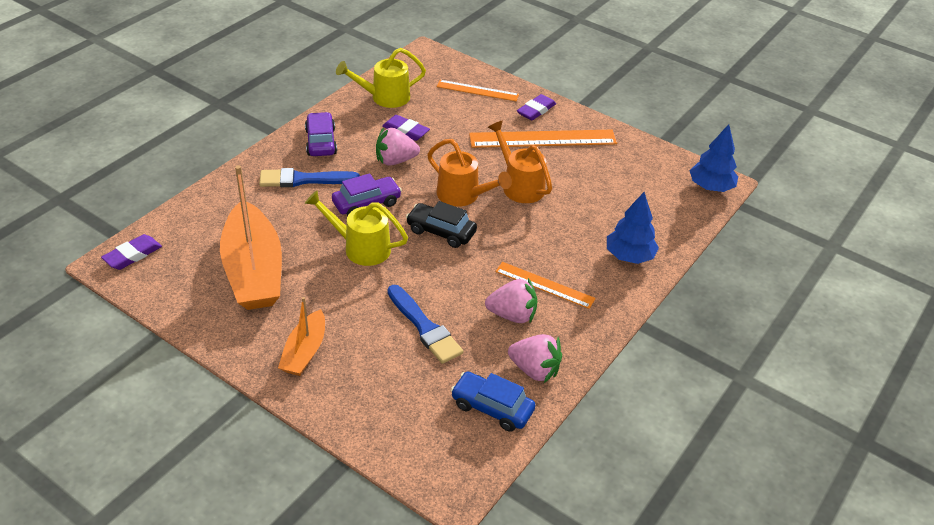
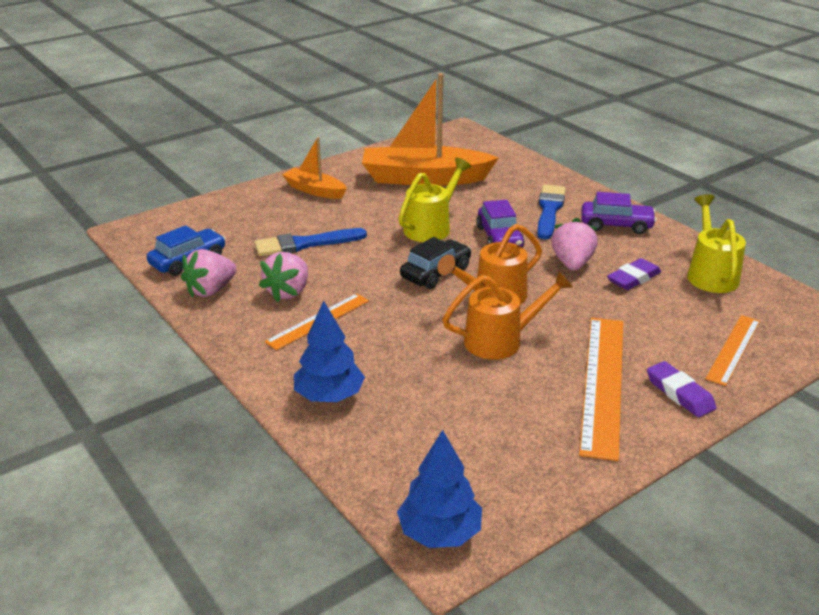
camera: 110 degrees right, 10 degrees down
purple eraser [101,234,162,270] -> none

